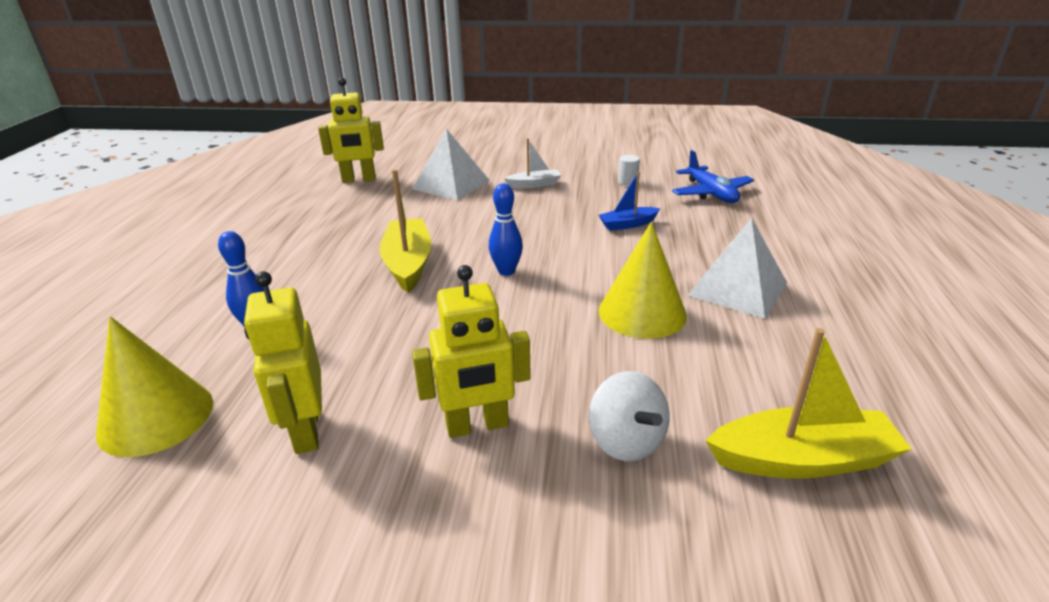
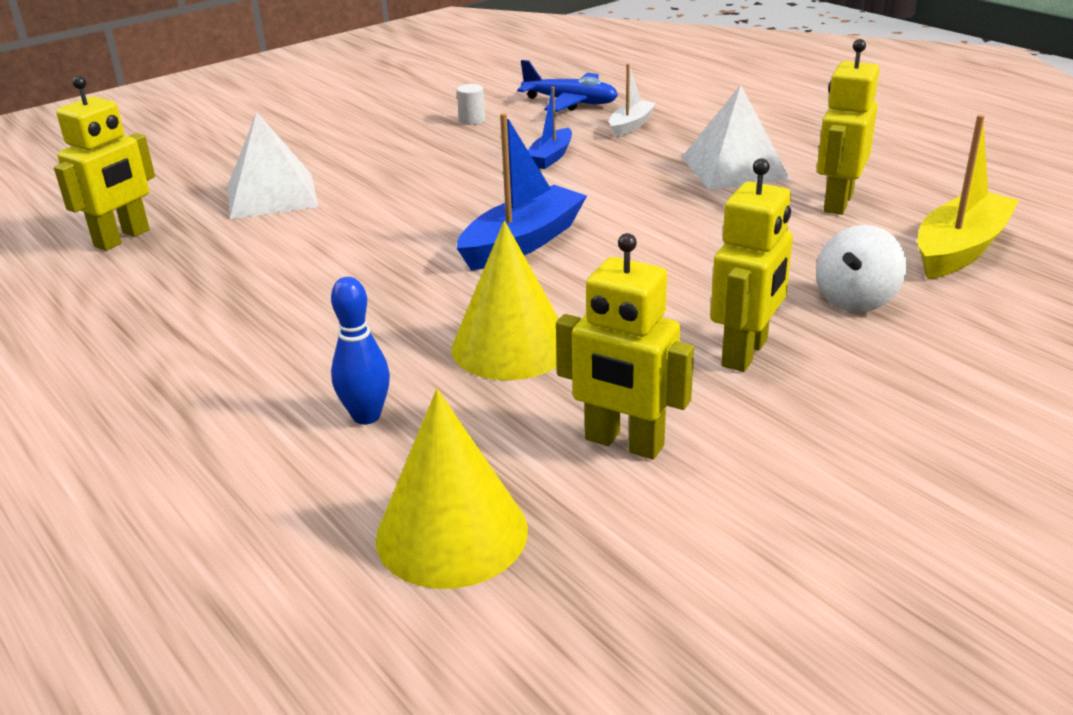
camera: 45 degrees left, 0 degrees up
yellow boat [380,169,432,293] -> none
blue bowling pin [489,183,523,276] -> blue boat [457,113,587,271]
white boat [504,138,561,188] -> white boat moved to [609,64,656,137]
white spinning top [589,371,670,461] -> white spinning top turned 105 degrees clockwise [816,225,907,313]
yellow cone [599,222,687,339] -> yellow cone moved to [452,221,559,380]
none -> yellow robot [817,39,879,215]

